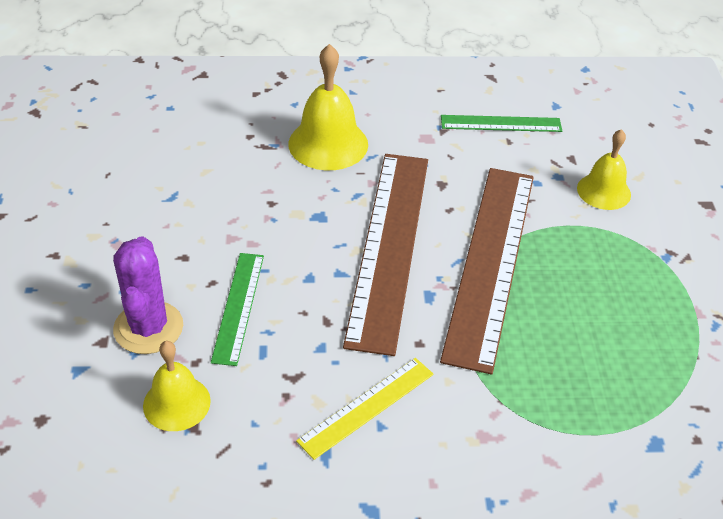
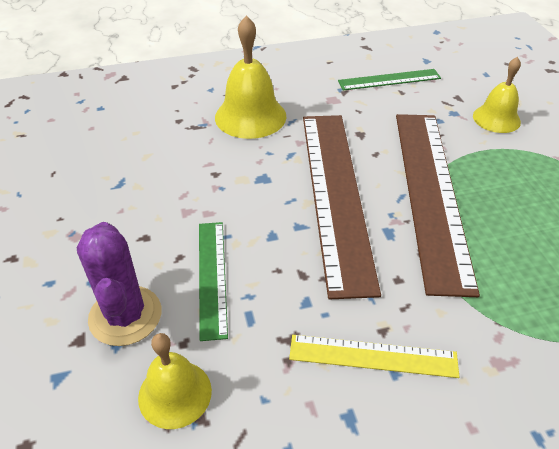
camera: 10 degrees left, 0 degrees up
yellow ruler [296,358,434,460] -> yellow ruler turned 60 degrees clockwise [289,335,459,378]

